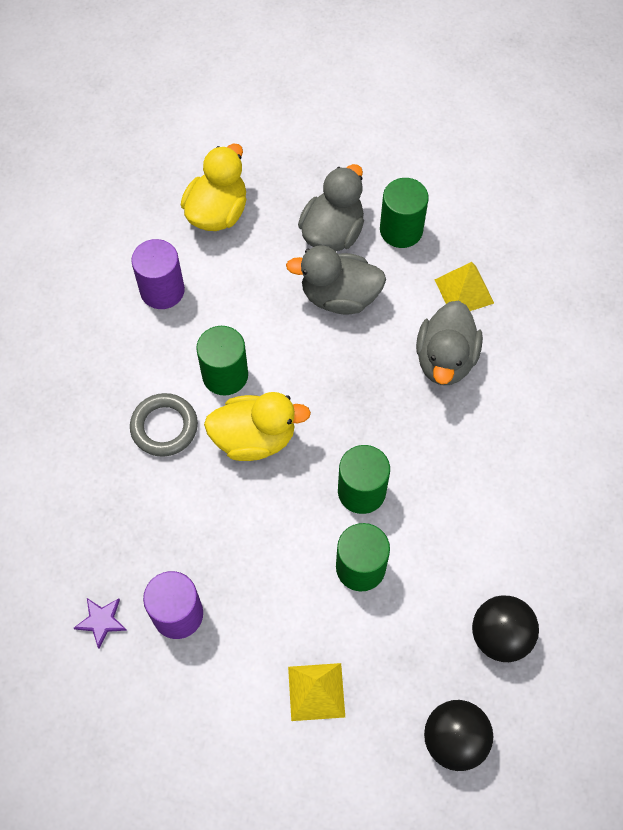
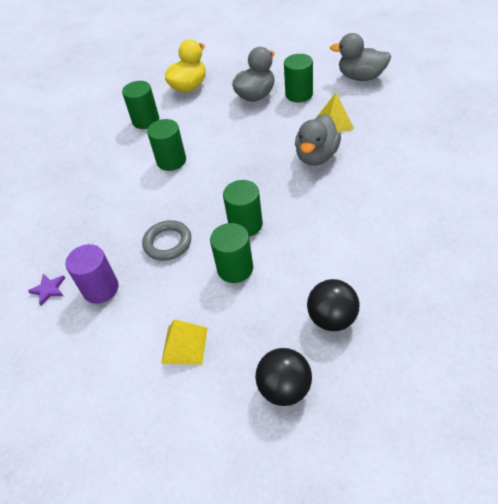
camera: 15 degrees right, 15 degrees down
grey ring [130,393,198,457] -> grey ring moved to [142,220,191,261]
purple cylinder [131,239,185,309] -> green cylinder [122,81,159,129]
yellow duck [204,392,311,461] -> none
grey duck [286,245,386,314] -> grey duck moved to [330,33,392,81]

